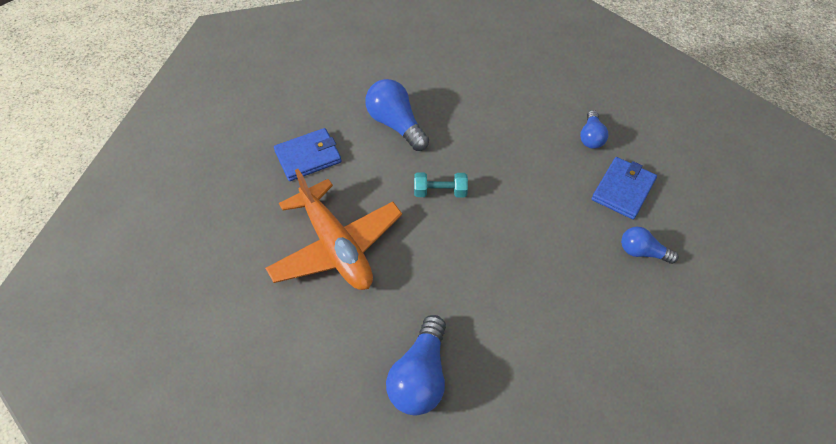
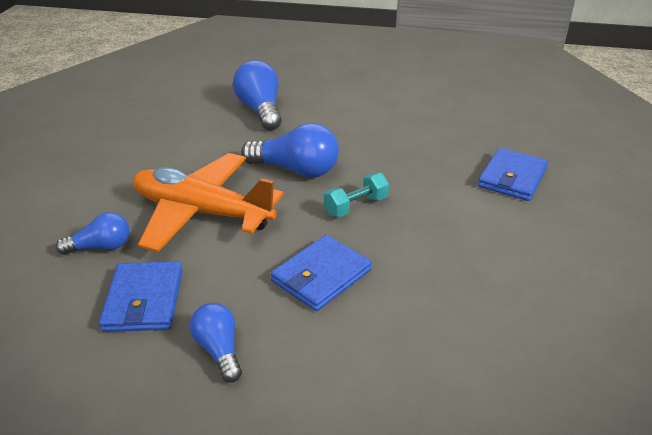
camera: 145 degrees right, 20 degrees down
orange plane [265,169,402,290] -> orange plane moved to [133,153,283,252]
blue light bulb [365,79,429,151] -> blue light bulb moved to [241,123,339,177]
none -> blue wallet [271,235,372,311]

